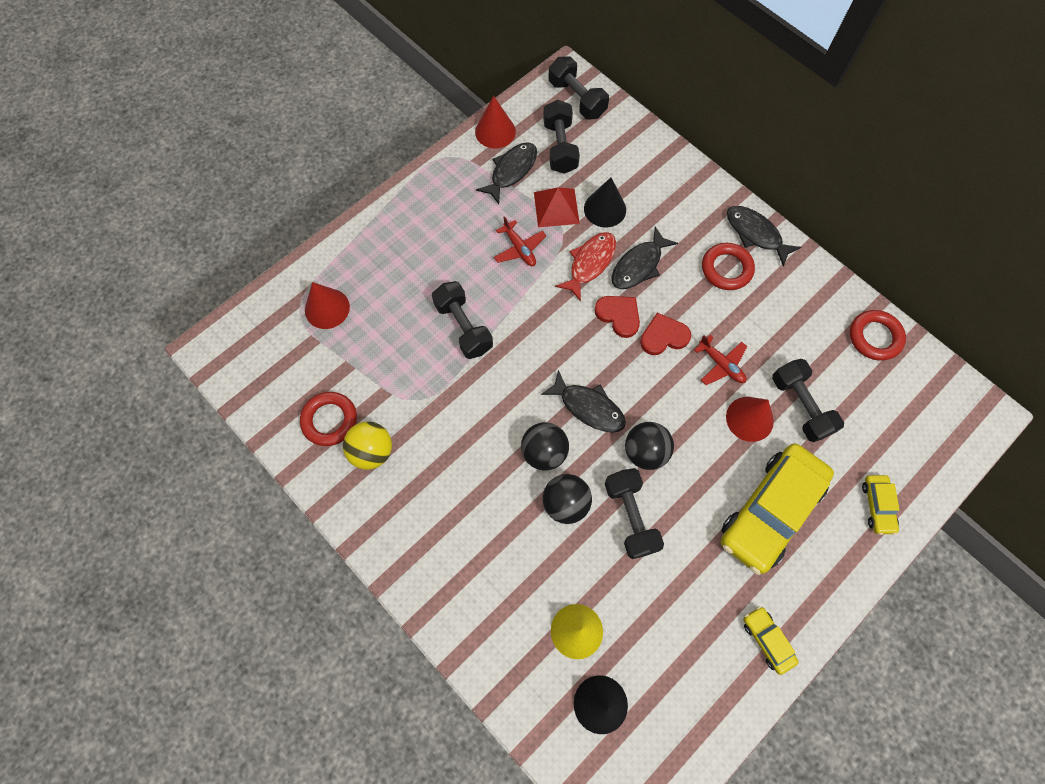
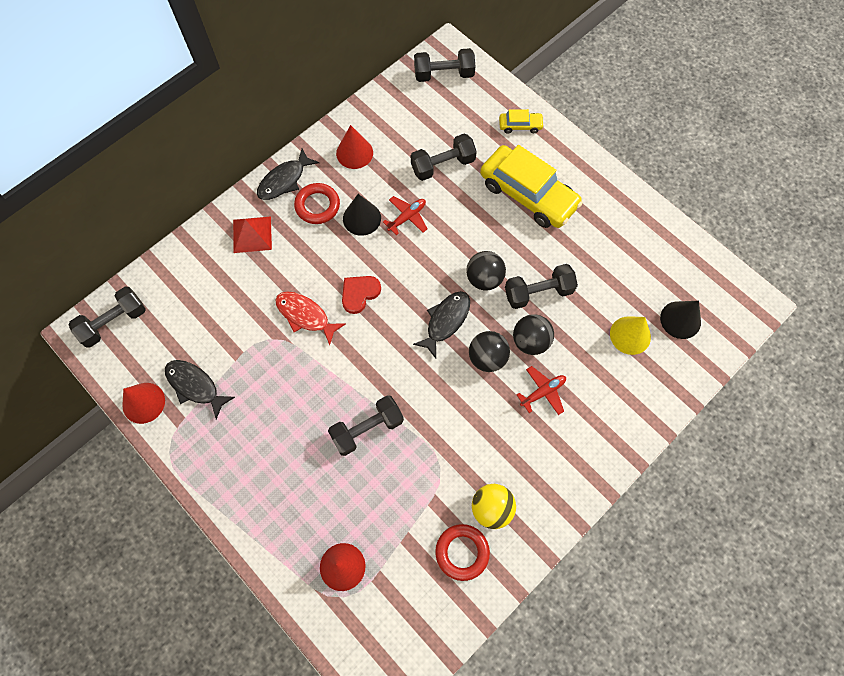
camera: 90 degrees left, 0 degrees up
red plane [494,216,546,266] -> red plane moved to [517,366,566,415]
red pyramid [534,187,580,227] -> red pyramid moved to [233,216,272,253]
black dumbbell [543,100,580,174] -> black dumbbell moved to [414,48,475,82]
black cone [584,177,626,227] -> black cone moved to [343,194,381,236]
black fish [612,226,678,289] -> none
red heart [640,313,691,355] -> none
red cone [726,397,774,442] -> red cone moved to [336,125,373,169]
yellow car [743,606,799,675] -> none
red ring [850,310,906,361] -> none

